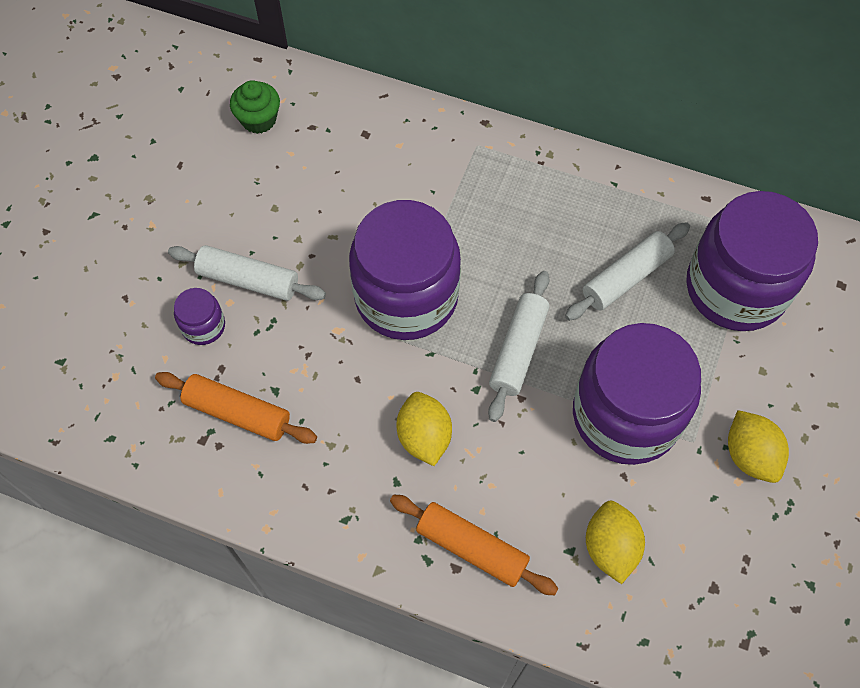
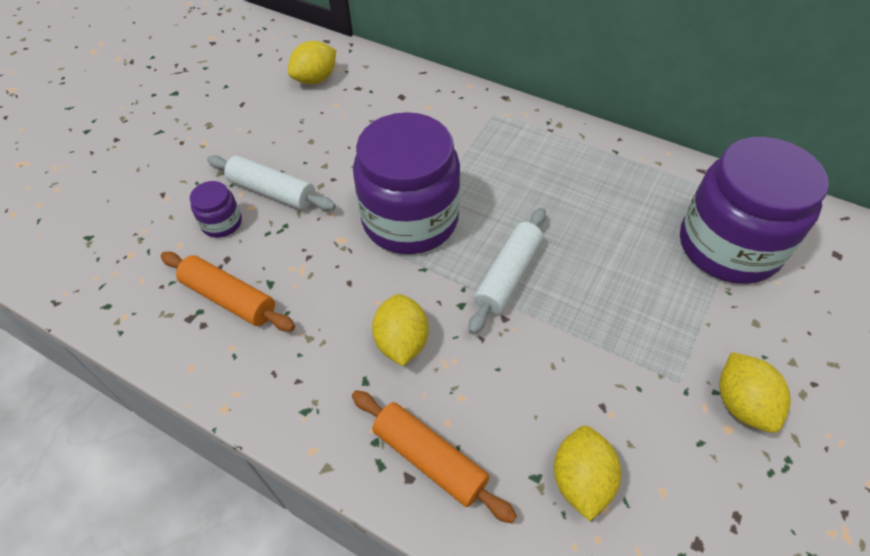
camera: 10 degrees right, 10 degrees down
green cupcake [230,80,280,134] -> yellow lemon [288,41,336,84]
white rolling pin [565,222,690,321] -> none
purple jar [573,323,701,465] -> none

